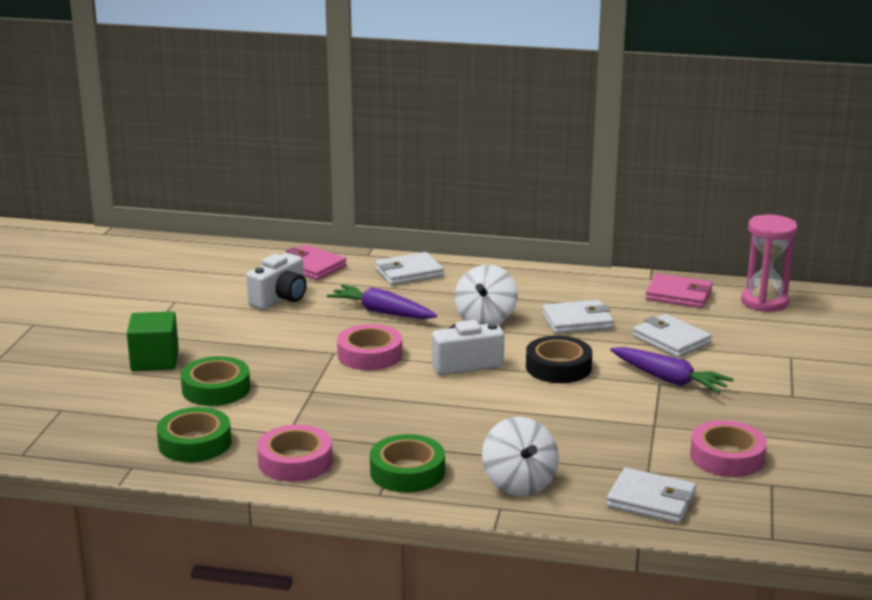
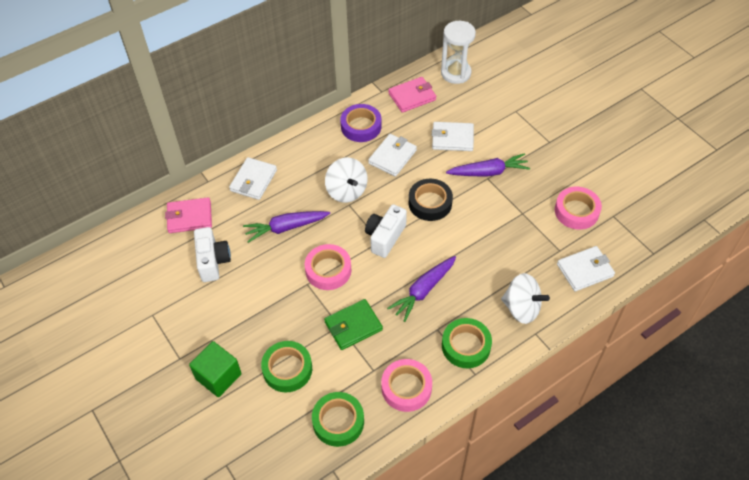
camera: 45 degrees left, 30 degrees up
pink hourglass [741,214,797,312] -> white hourglass [441,21,476,84]
none -> green wallet [324,299,383,350]
none -> purple tape [340,104,382,142]
none -> purple carrot [387,256,456,322]

